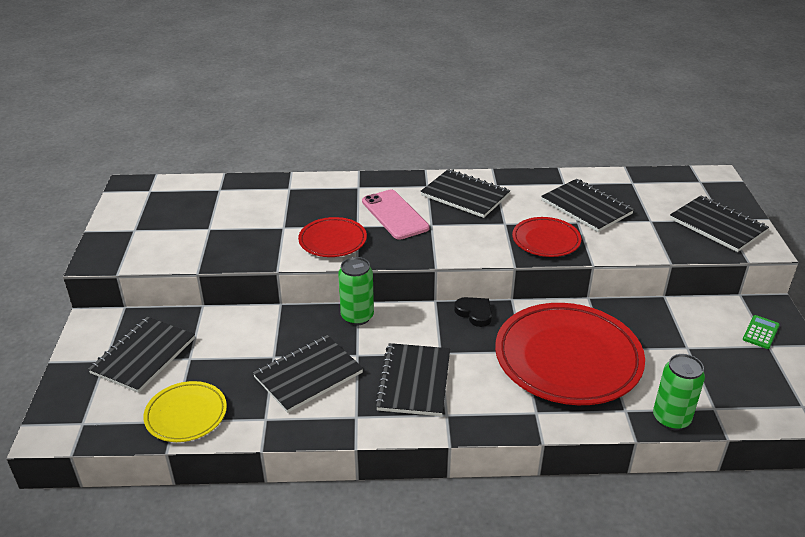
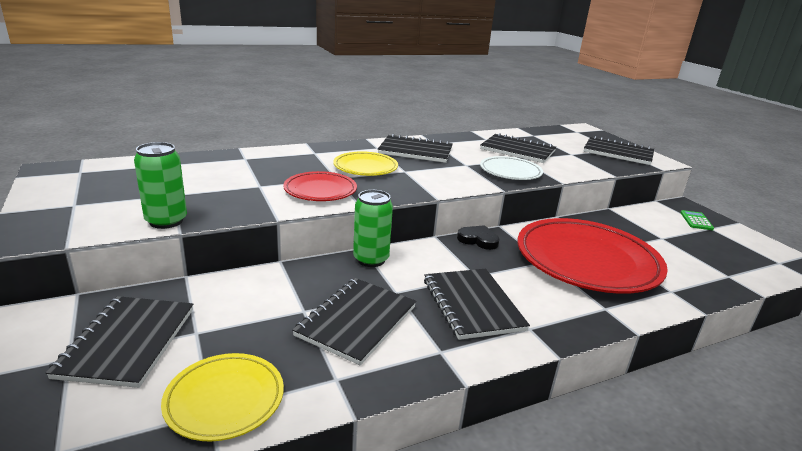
camera: 25 degrees left, 10 degrees down
pink phone [362,190,430,240] -> yellow plate [333,151,398,176]
red plate [512,217,581,257] -> white plate [480,156,543,180]
green can [653,354,705,430] -> green can moved to [134,142,187,229]

